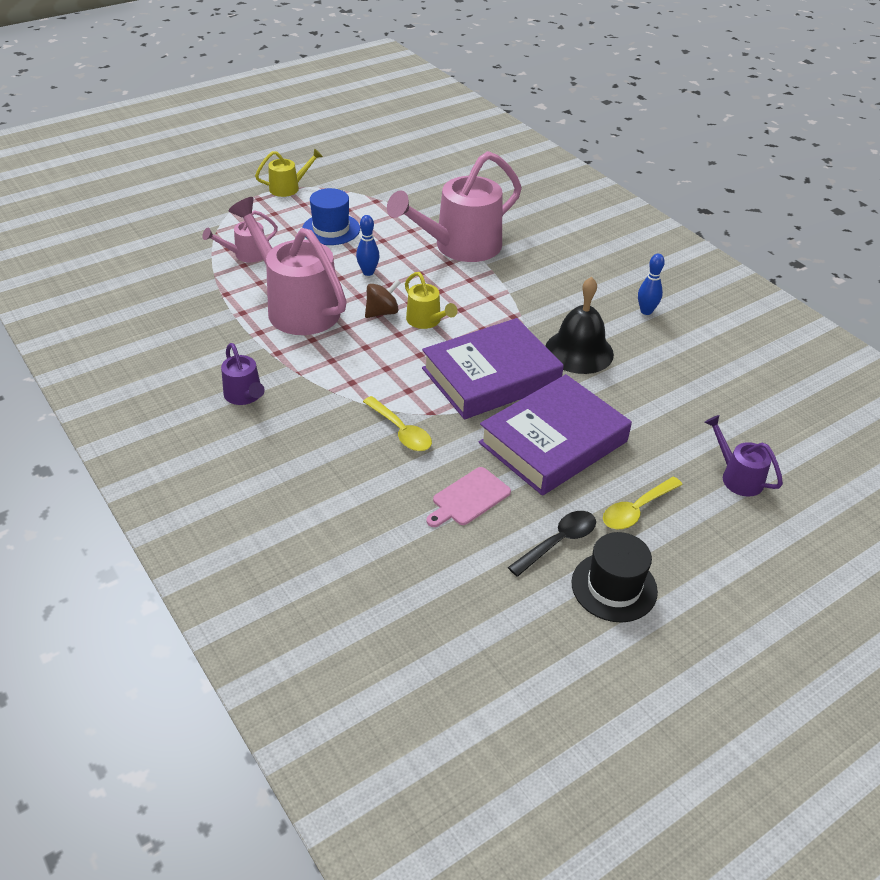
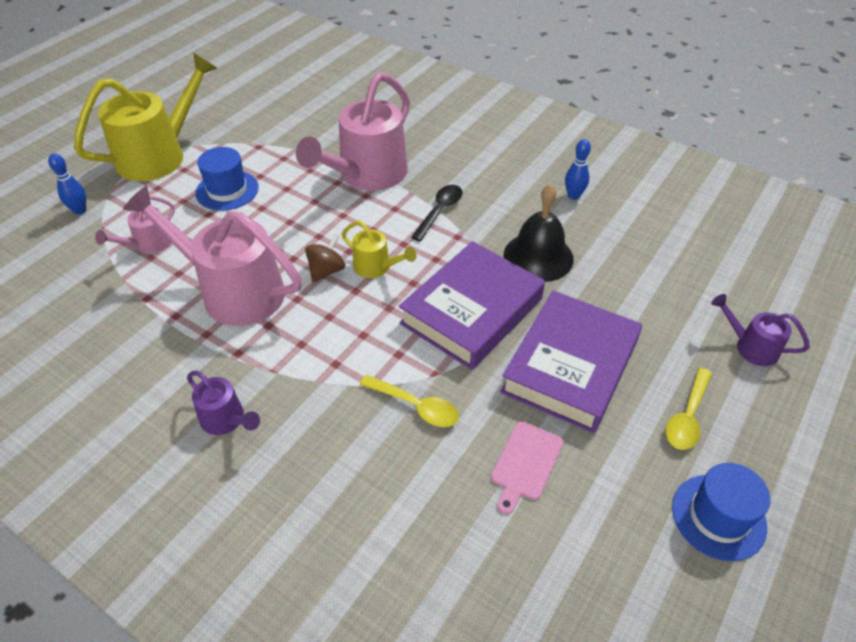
camera: 20 degrees left, 5 degrees up
yellow watering can [255,148,323,197] -> yellow watering can [74,53,217,181], size x2.09
blue bowling pin [356,215,380,276] -> blue bowling pin moved to [48,154,86,215]
black spoon [508,511,596,577] -> black spoon moved to [411,185,463,241]
black hat [572,532,658,622] -> blue hat [672,463,770,561]

